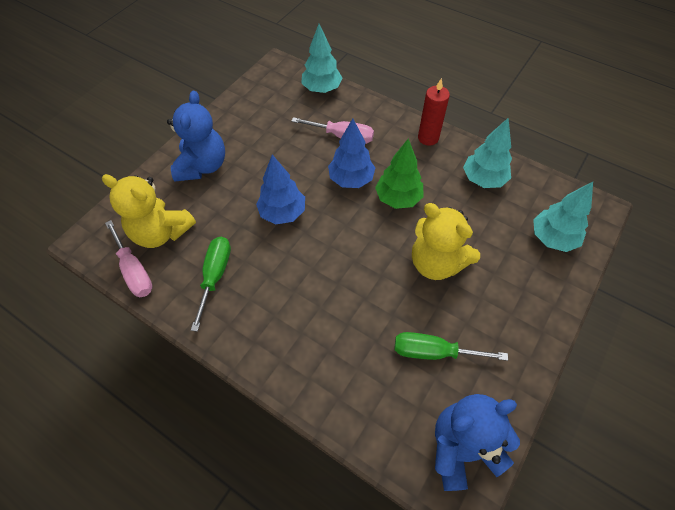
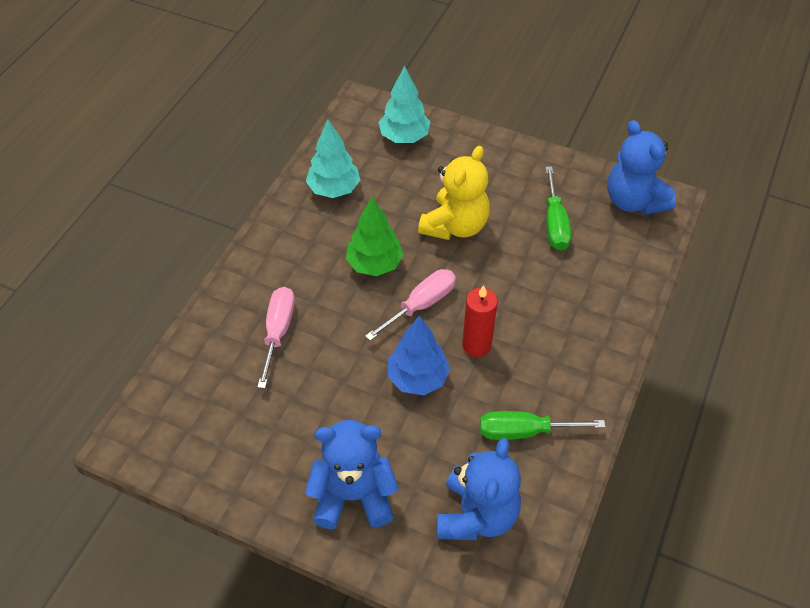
camera: 100 degrees left, 5 degrees down
yellow teddy bear [102,174,196,248] -> blue teddy bear [437,438,521,540]
pink screwdriver [105,220,153,297] -> pink screwdriver moved to [365,269,456,341]
turquoise tree [301,24,343,93] -> none
blue tree [328,118,375,188] -> none
red candle [418,78,450,146] -> red candle moved to [462,285,498,357]

